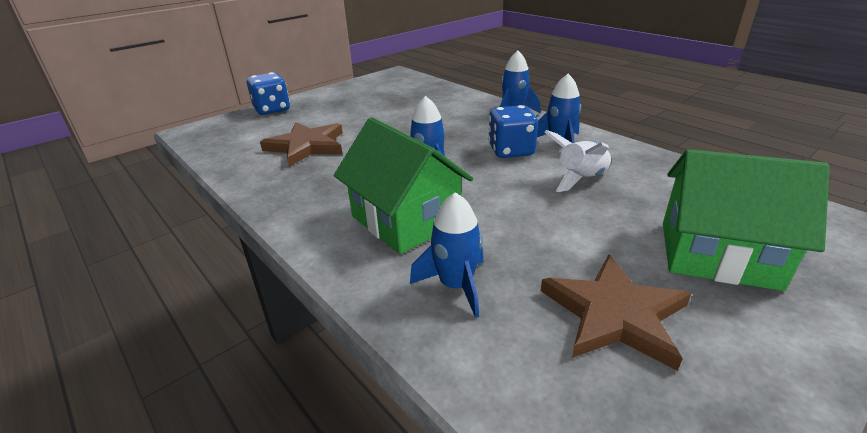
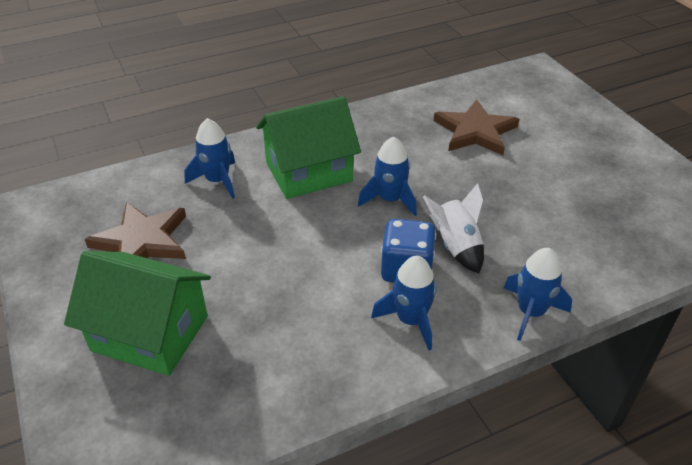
camera: 105 degrees right, 10 degrees up
blue dice [247,72,290,115] -> none
white rocket [545,130,612,192] -> white rocket moved to [423,183,484,273]
green house [663,149,830,291] -> green house turned 75 degrees clockwise [64,251,211,376]

